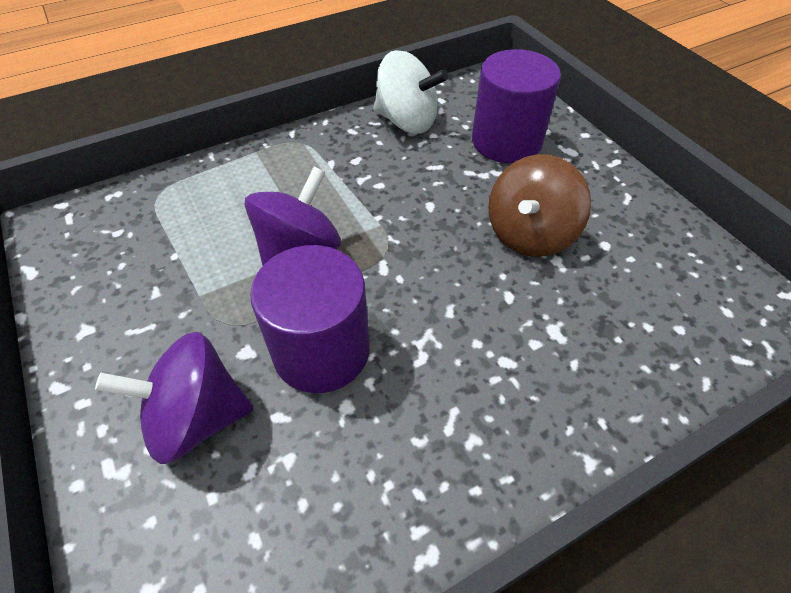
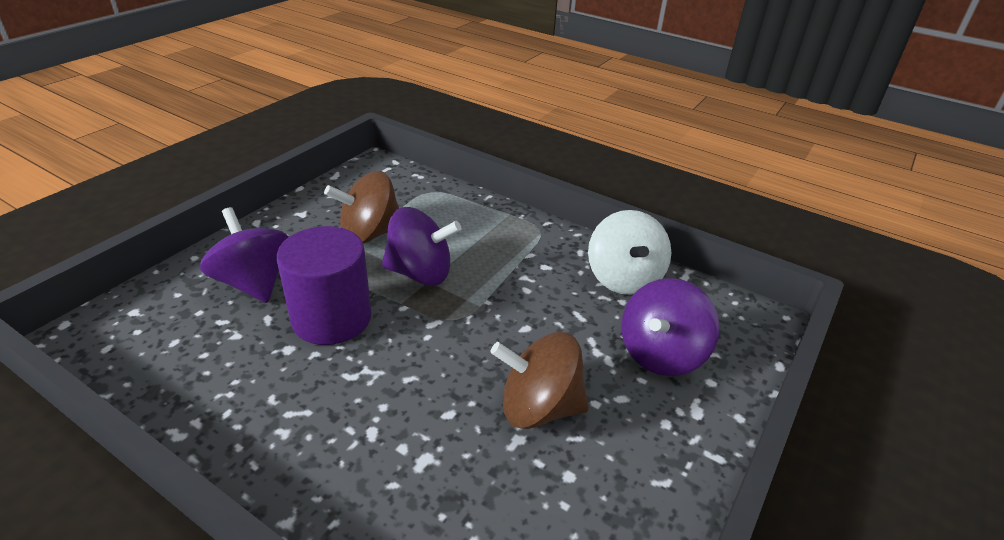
camera: 60 degrees right, 15 degrees down
purple cylinder [472,49,561,163] -> purple spinning top [621,278,720,376]
none -> brown spinning top [324,171,399,244]

